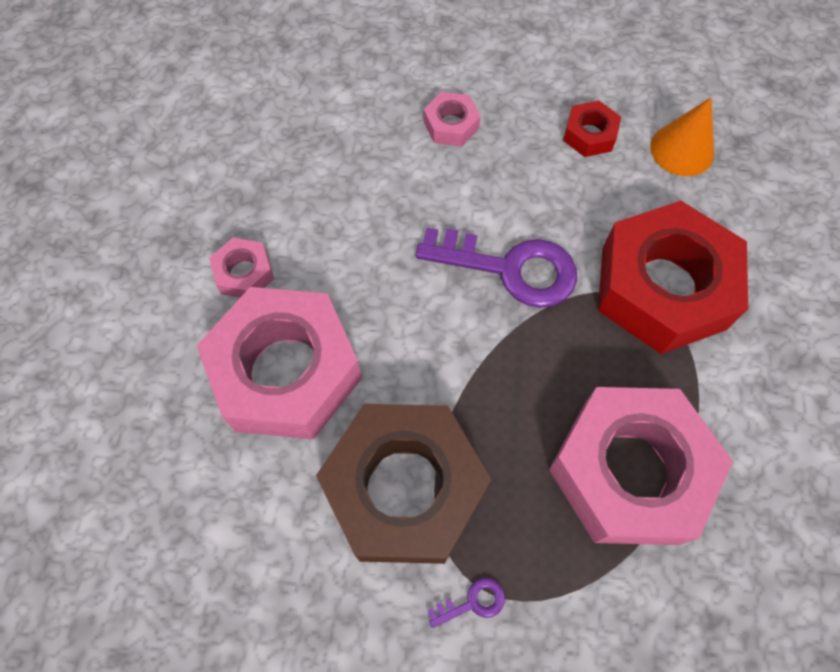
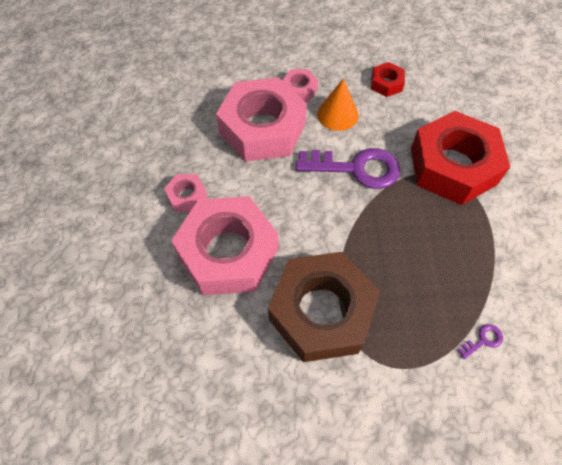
camera: 10 degrees left, 5 degrees down
purple key [427,578,505,628] -> purple key moved to [458,324,503,360]
pink nut [549,387,733,545] -> pink nut moved to [216,77,307,162]
orange cone [650,97,714,176] -> orange cone moved to [317,78,359,131]

